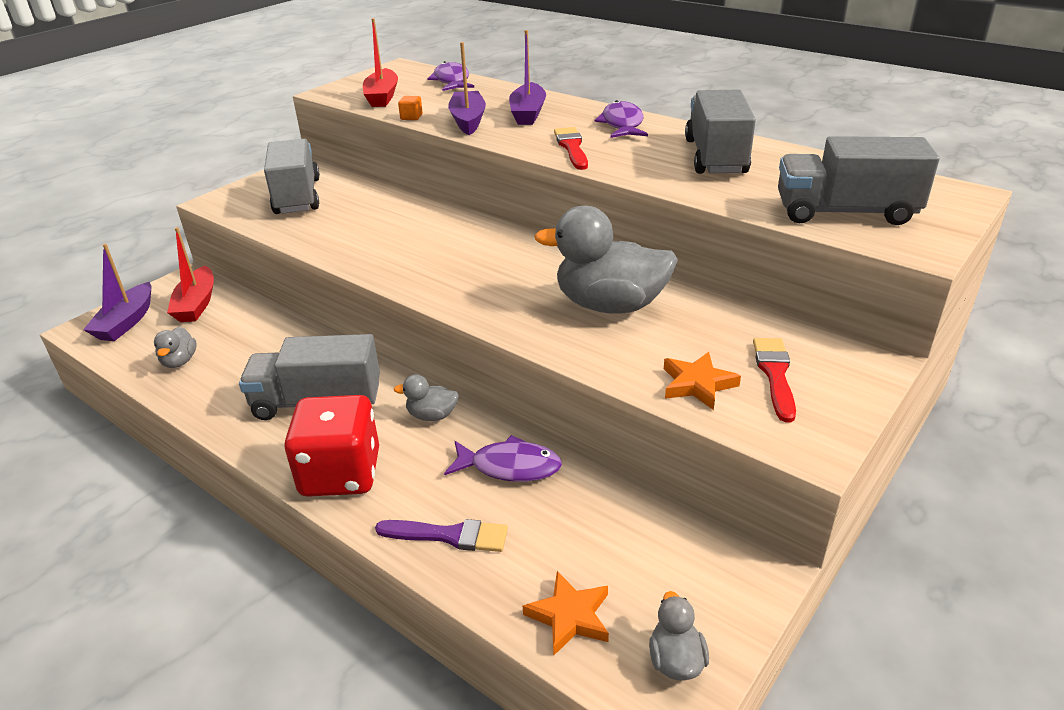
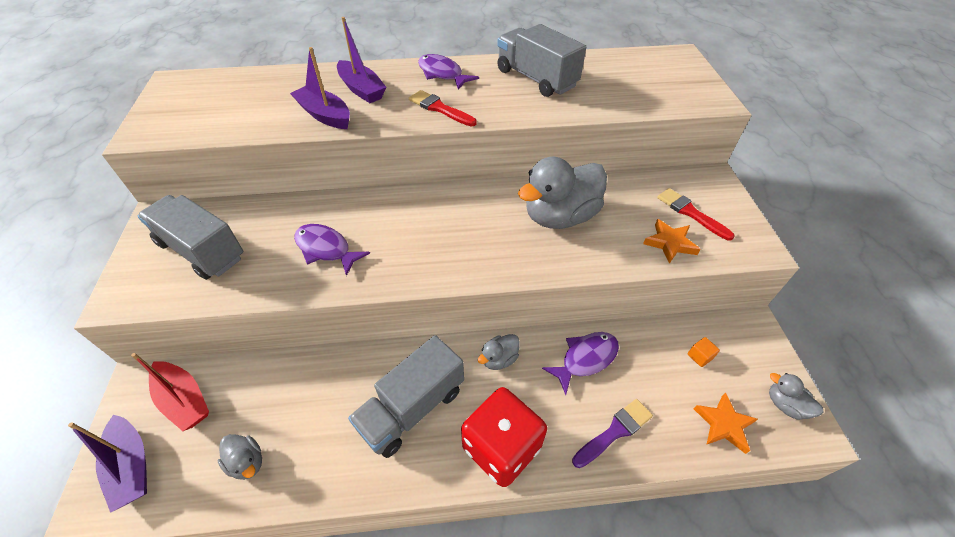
camera: 45 degrees left, 15 degrees up
red boat [363,18,398,107] -> none
orange cube [398,96,423,120] -> orange cube moved to [688,337,720,367]
purple fish [427,61,474,91] -> purple fish moved to [294,224,370,276]
grey truck [778,136,939,225] -> none

